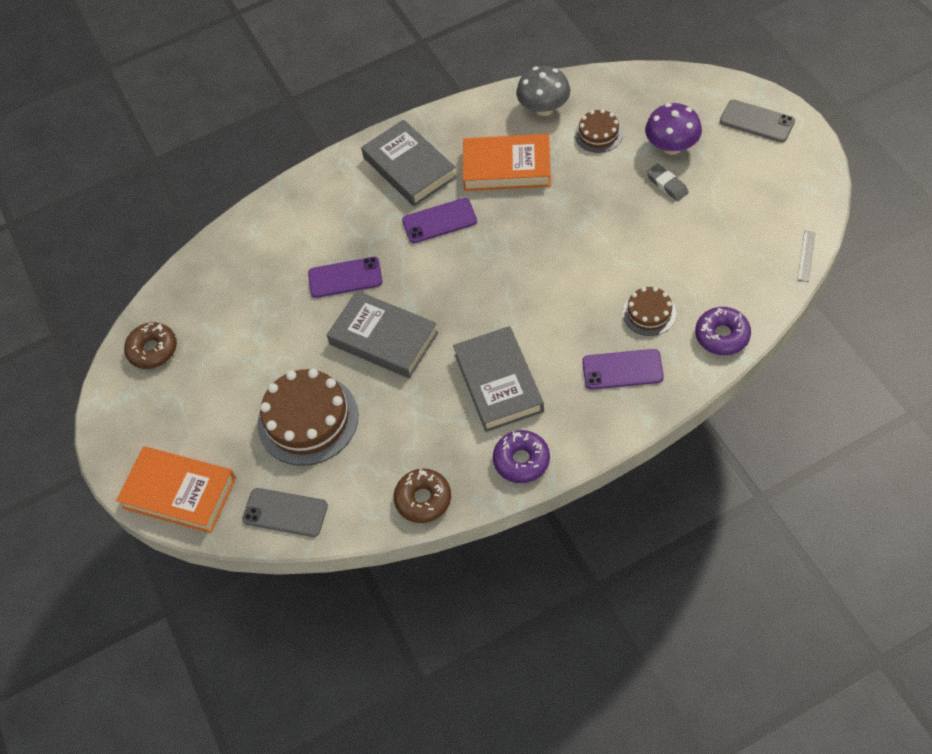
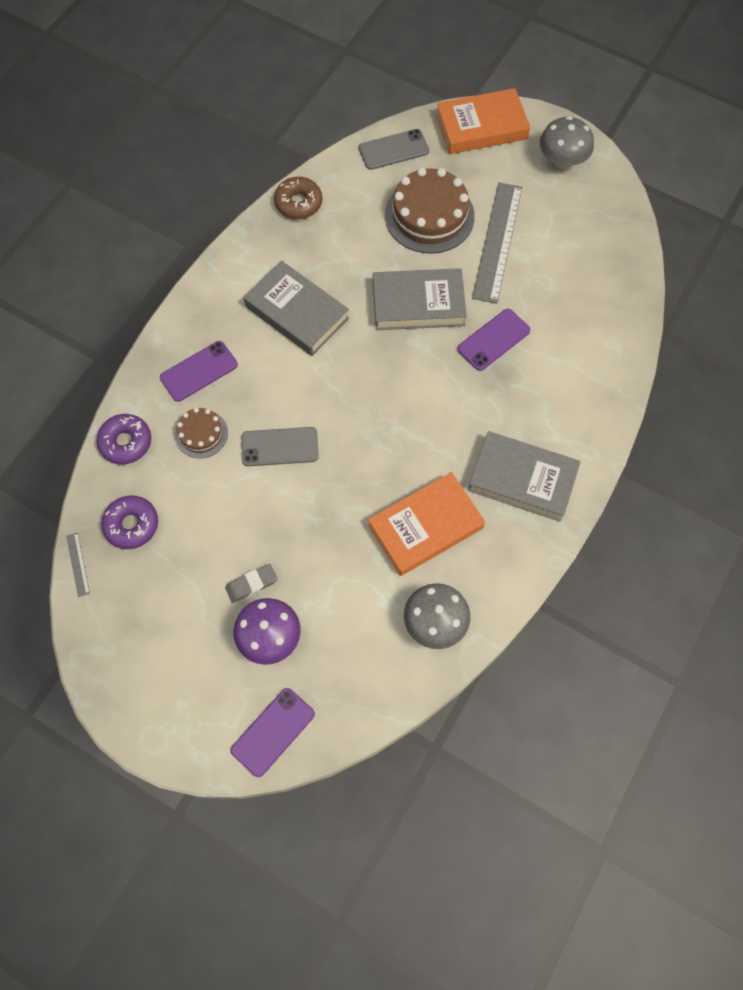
camera: 140 degrees right, 10 degrees up
brown donut [124,322,177,369] -> none
purple phone [402,198,477,243] -> purple phone moved to [231,688,315,777]
purple donut [493,430,550,483] -> purple donut moved to [101,495,158,549]
brown cake [575,109,623,153] -> none
grey eraser [646,164,689,201] -> grey eraser turned 45 degrees counterclockwise [225,564,277,603]
grey phone [720,100,795,142] -> grey phone moved to [241,427,319,466]
none -> grey ruler [472,182,522,304]
none -> grey mushroom [540,116,594,169]

